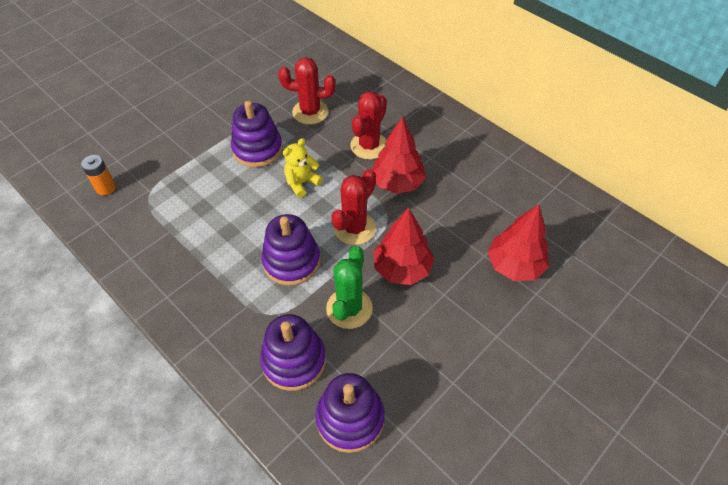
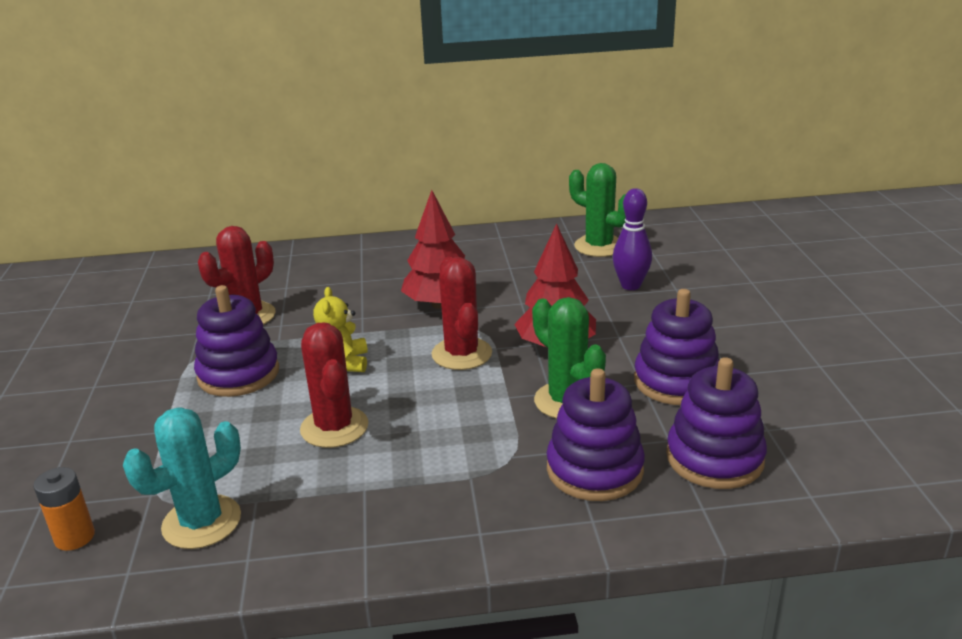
camera: 50 degrees left, 25 degrees down
purple stacking toy [261,214,320,286] -> purple stacking toy moved to [634,289,719,405]
red cactus [350,91,387,159] -> red cactus moved to [300,323,368,448]
red tree [487,204,549,281] -> purple bowling pin [613,188,652,290]
none -> turquoise cactus [123,407,241,549]
none -> green cactus [569,163,626,257]

